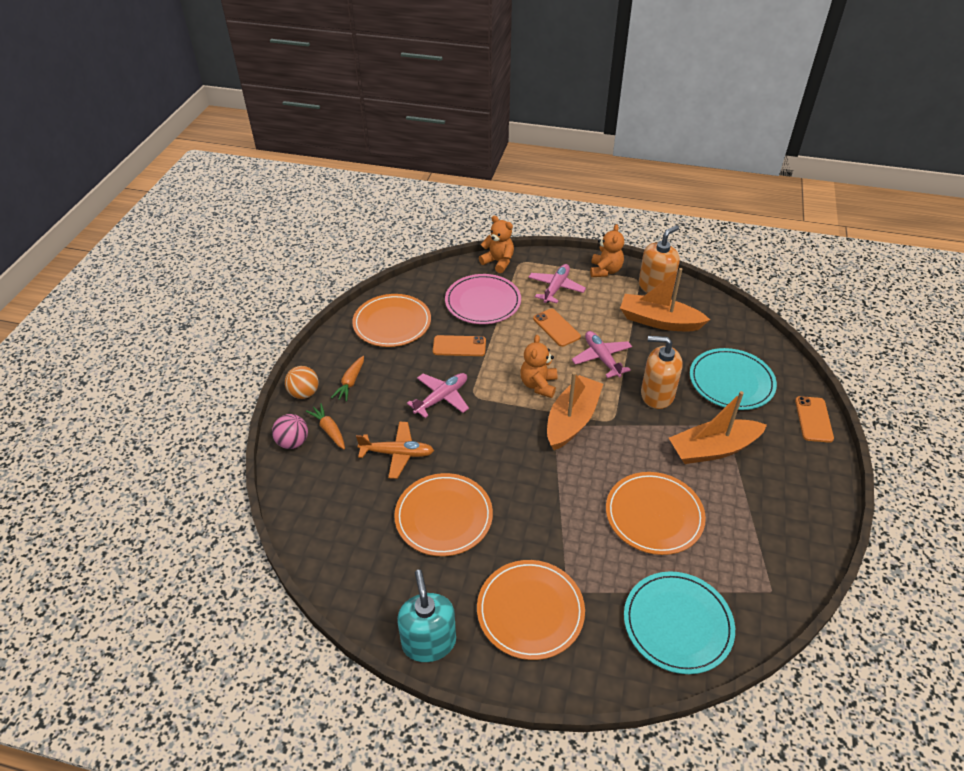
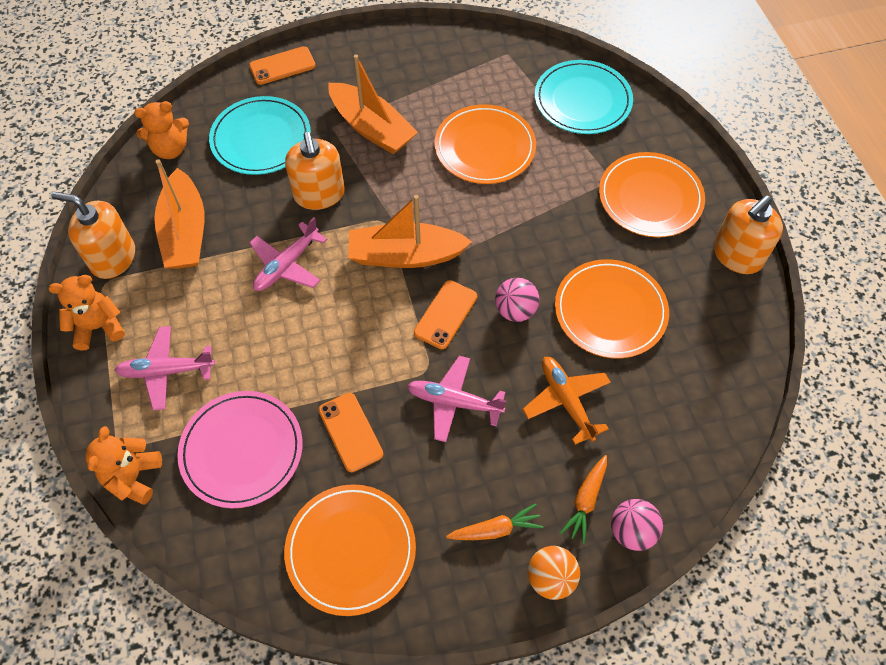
camera: 120 degrees left, 15 degrees up
turquoise soap dispenser [397,570,456,662] -> orange soap dispenser [714,195,783,274]
orange teddy bear [520,335,557,398] -> orange teddy bear moved to [134,101,189,159]
orange phone [533,309,581,347] -> orange phone moved to [414,280,477,349]
none -> pink ball [495,278,539,322]

